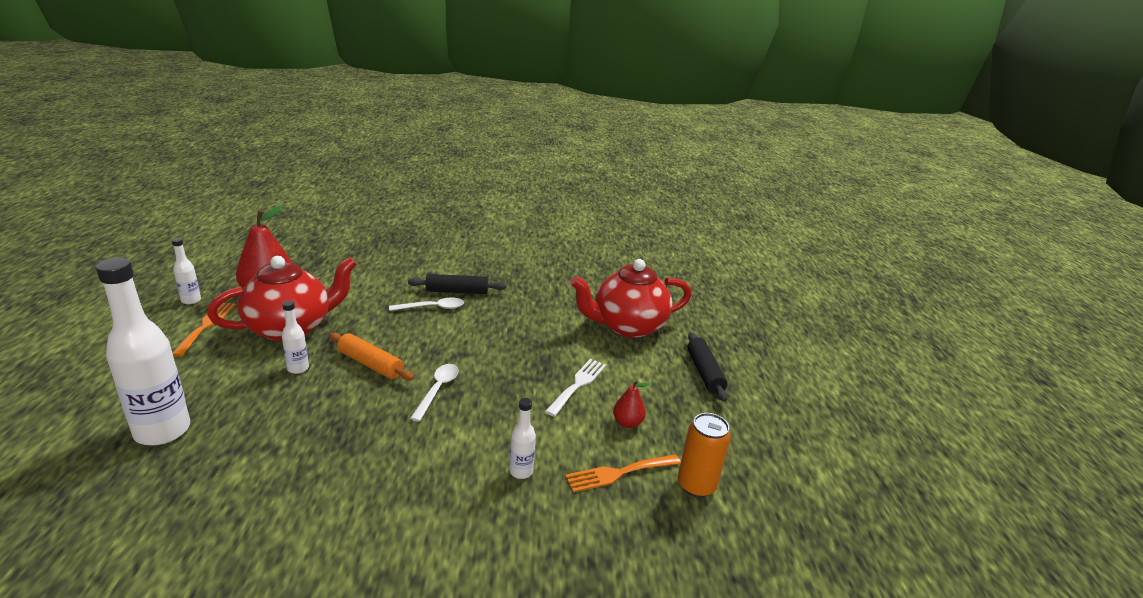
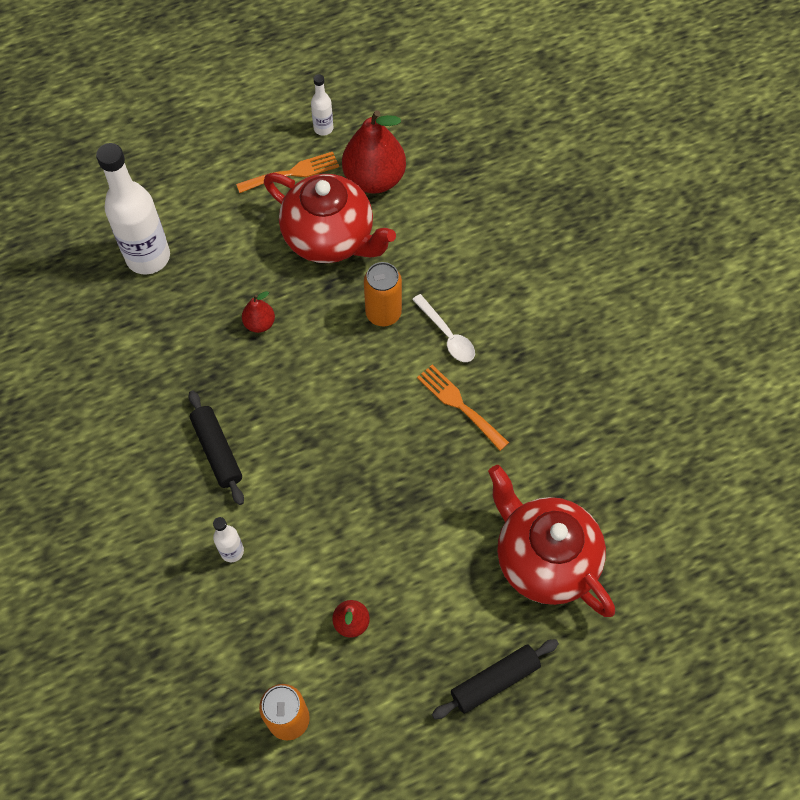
camera: 70 degrees right, 35 degrees up
white bottle [282,301,309,374] -> none
orange rolling pin [329,332,414,381] -> none
black rolling pin [408,274,506,294] -> black rolling pin moved to [189,390,244,505]
white spoon [410,364,459,422] -> none
white fork [545,359,606,417] -> none
orange fork [565,454,681,493] -> orange fork moved to [417,365,509,451]
none -> red pear [242,291,275,333]
none -> orange can [364,262,402,326]

